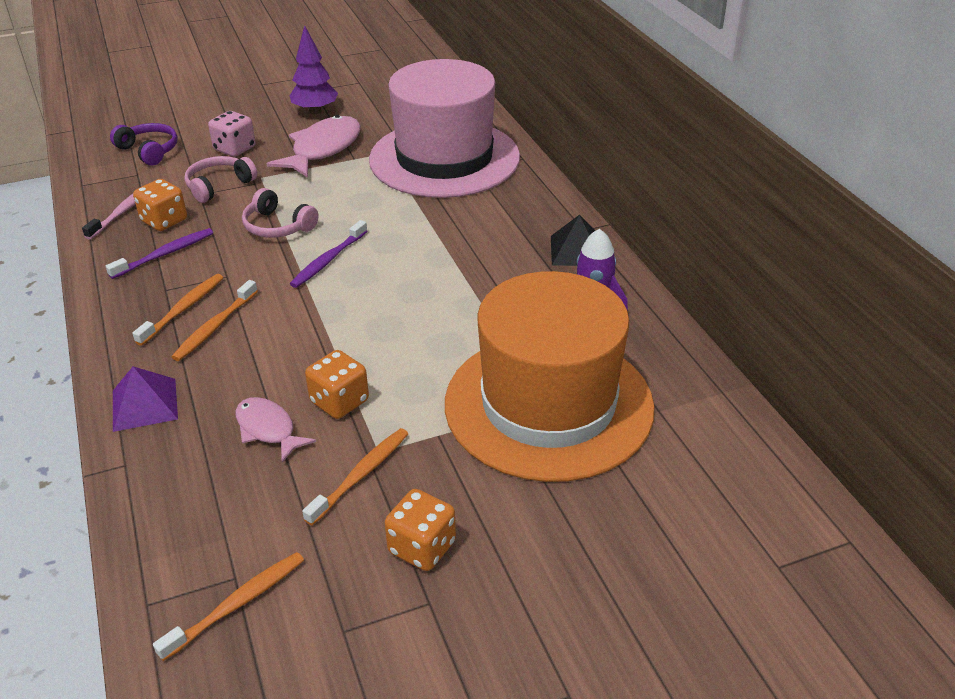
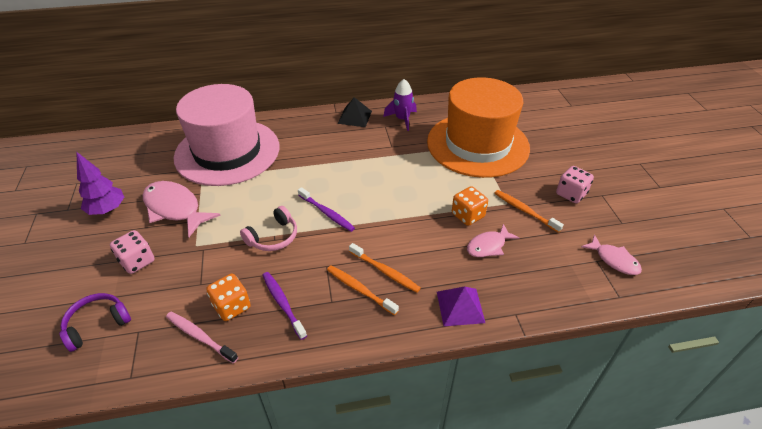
camera: 80 degrees left, 5 degrees up
orange toothbrush [153,552,304,661] -> pink fish [581,234,642,275]
pink headphones [184,156,257,203] -> none
orange dice [385,489,456,571] -> pink dice [556,166,594,203]

